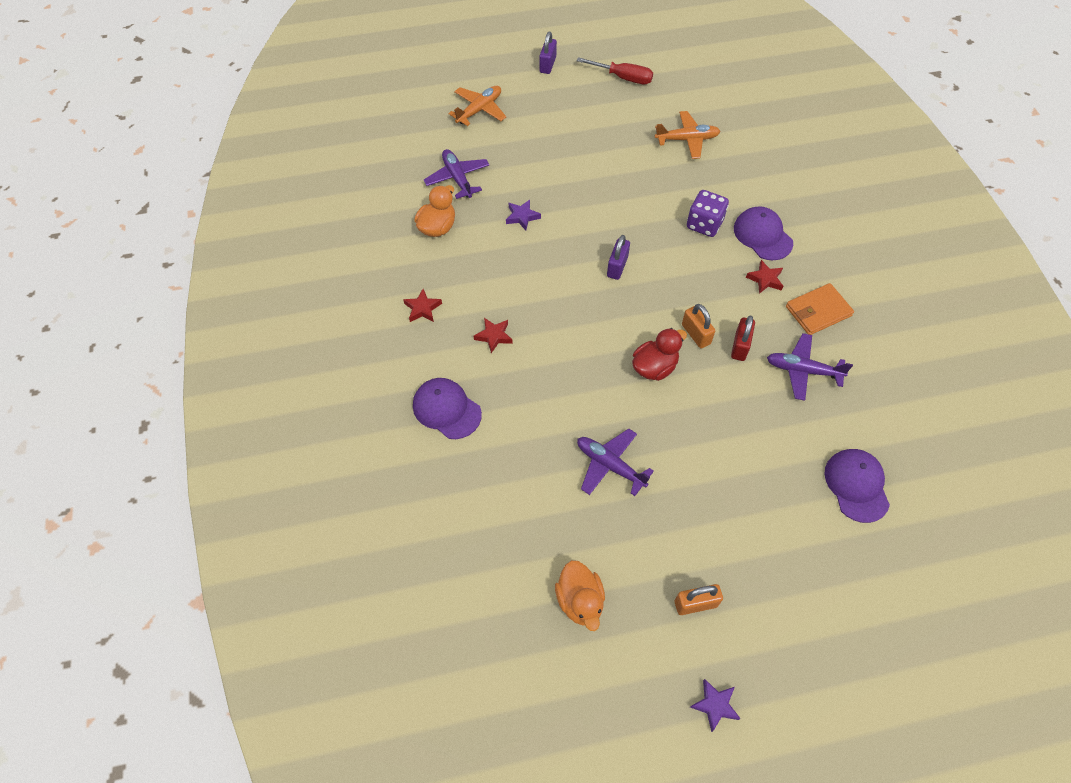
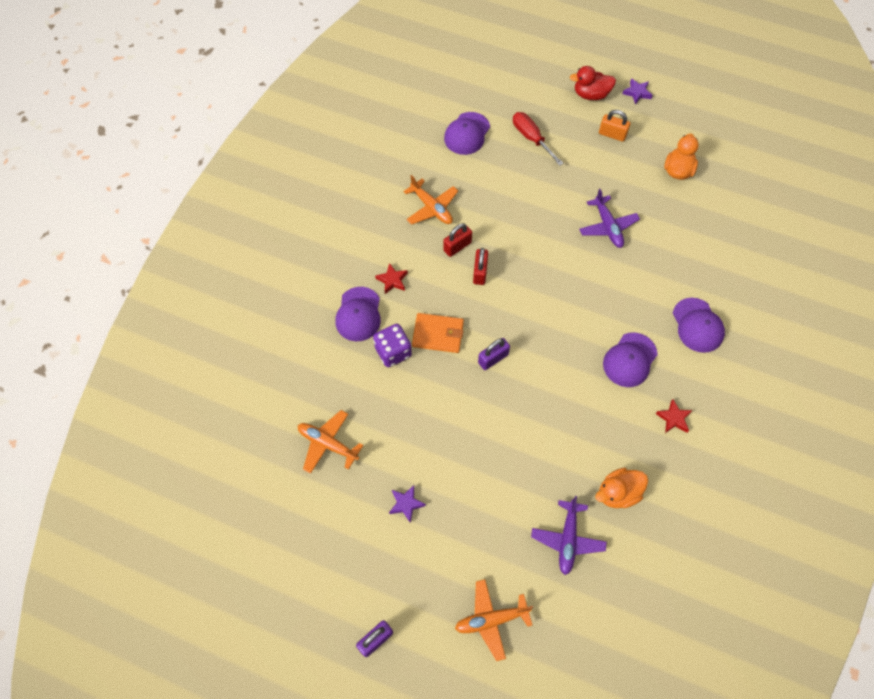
camera: 145 degrees left, 5 degrees up
red star [474,318,513,353] -> purple cap [603,332,658,387]
purple star [506,200,541,230] -> purple star moved to [389,485,426,523]
red screwdriver [576,57,653,84] -> red screwdriver moved to [513,112,564,166]
red duck [632,328,687,381] -> red duck moved to [570,66,616,100]
orange padlock [682,304,715,348] -> red padlock [473,248,488,285]
purple plane [767,333,853,401] -> orange plane [404,175,458,225]
orange wallet [786,283,854,335] -> orange wallet moved to [412,313,464,353]

